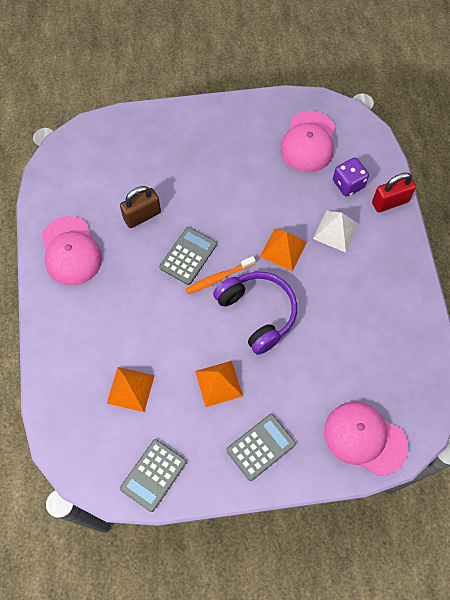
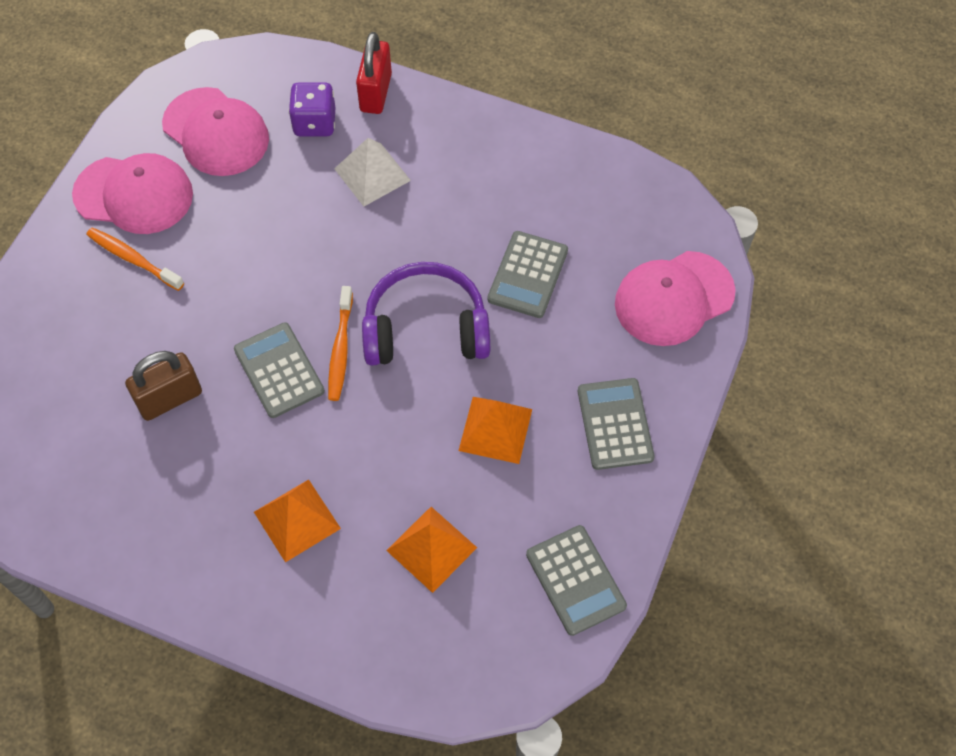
camera: 60 degrees left, 5 degrees down
pink cap [41,216,102,286] -> pink cap moved to [72,153,193,234]
brown padlock [120,186,161,228] -> brown padlock turned 60 degrees clockwise [125,351,202,421]
orange pyramid [260,228,307,271] -> orange pyramid moved to [254,479,341,562]
none -> orange toothbrush [86,228,184,291]
none -> grey calculator [487,231,568,318]

